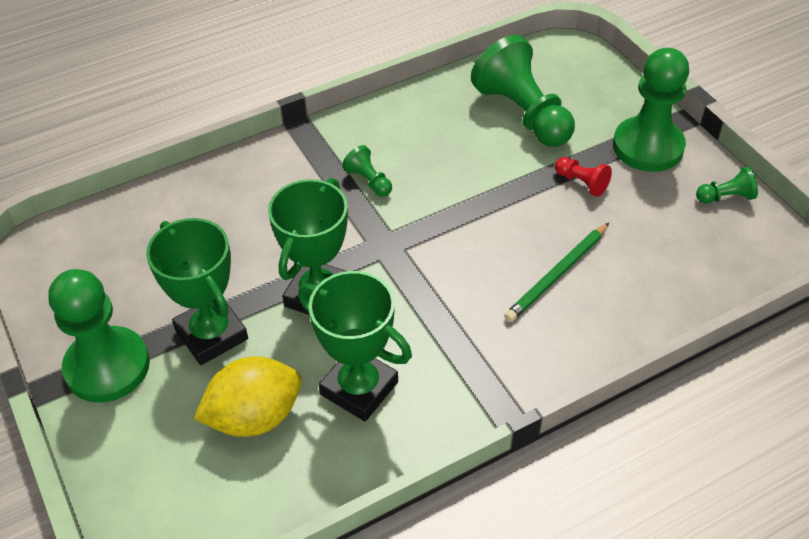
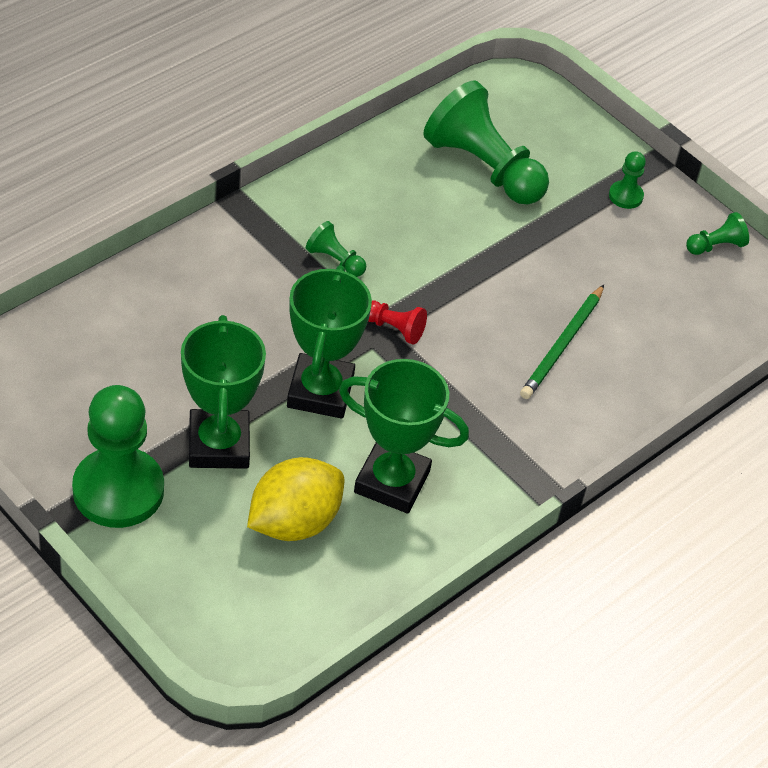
camera: 20 degrees left, 0 degrees up
green trophy [146,218,248,365] -> green trophy turned 45 degrees clockwise [181,315,266,469]
red pawn [555,157,612,197] -> red pawn moved to [368,300,427,344]
green pawn [613,48,689,172] -> green pawn [609,151,646,209], size x0.45

